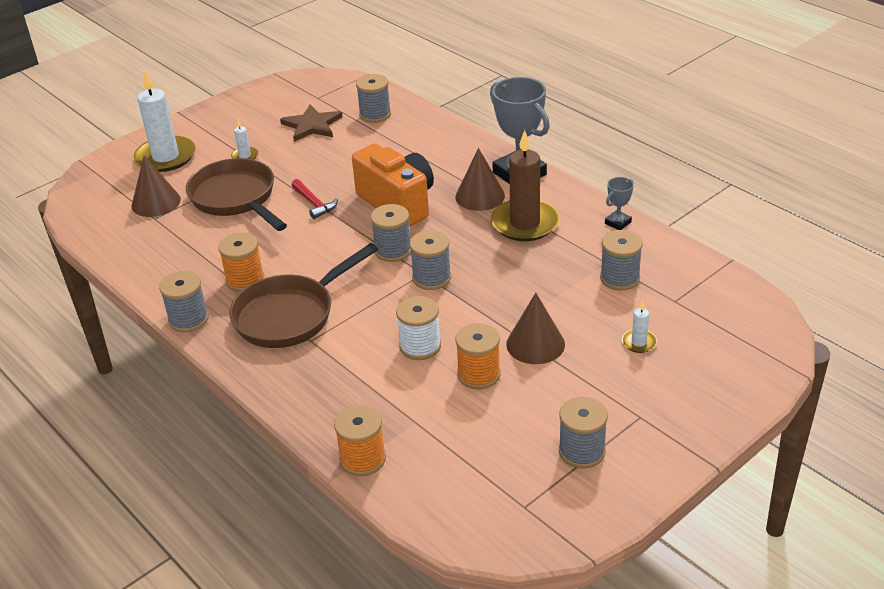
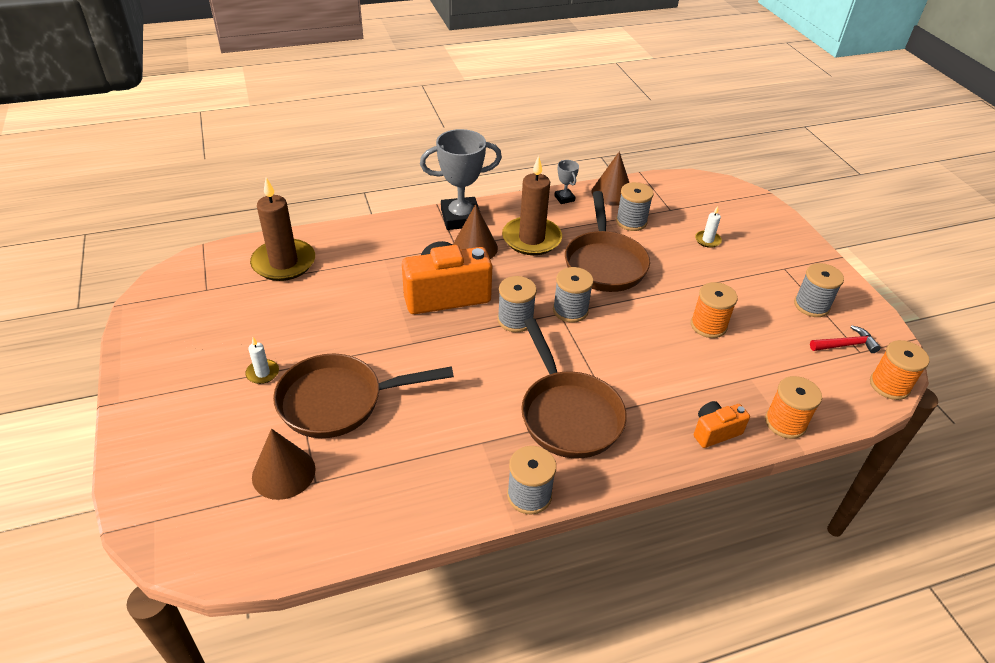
camera: 70 degrees left, 5 degrees up
white candle [134,70,196,172] -> none
orange spool [218,233,264,292] -> orange spool moved to [870,340,929,400]
brown star [280,105,342,142] -> none
red hammer [291,179,338,219] -> red hammer moved to [810,325,881,353]
grey spool [356,74,391,123] -> brown candle [250,177,315,281]
white spool [396,296,441,360] -> none
brown cone [506,293,565,364] -> brown cone moved to [592,151,629,206]
none -> brown pan [565,191,650,292]
none -> orange camera [694,401,750,448]

